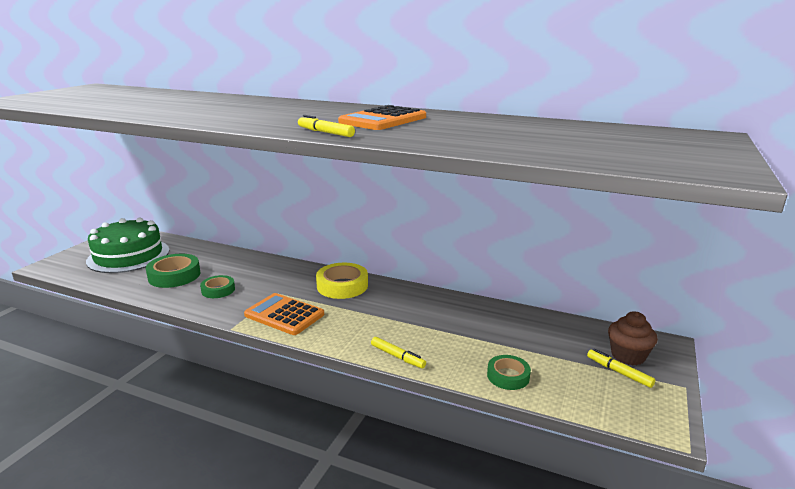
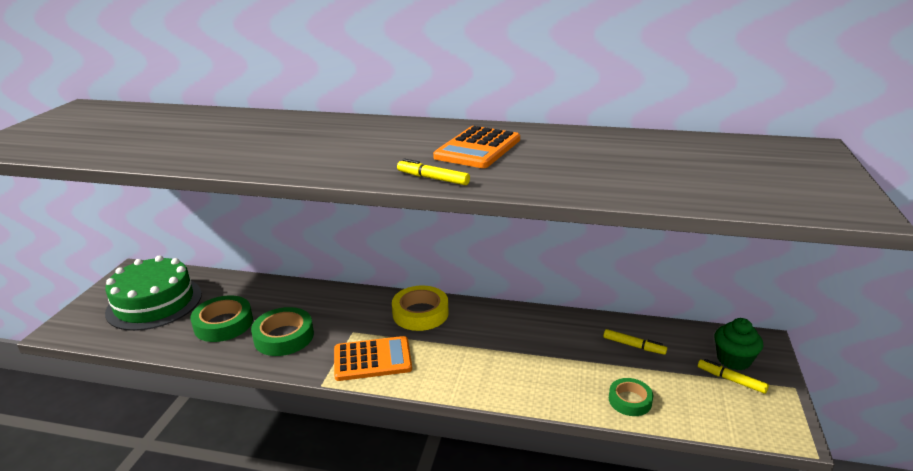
camera: 10 degrees left, 5 degrees up
green tape [200,275,235,298] -> green tape [251,307,314,356], size x1.61
orange calculator [244,293,324,335] -> orange calculator turned 150 degrees clockwise [334,336,412,381]
yellow marker [371,337,426,368] -> yellow marker moved to [604,329,667,355]
brown cupcake [608,311,658,365] -> green cupcake [715,318,763,370]

